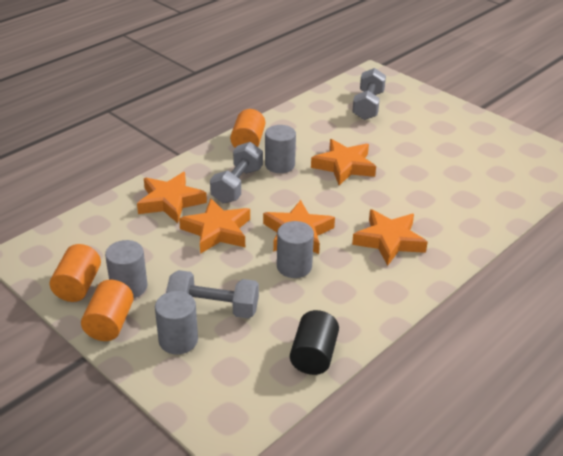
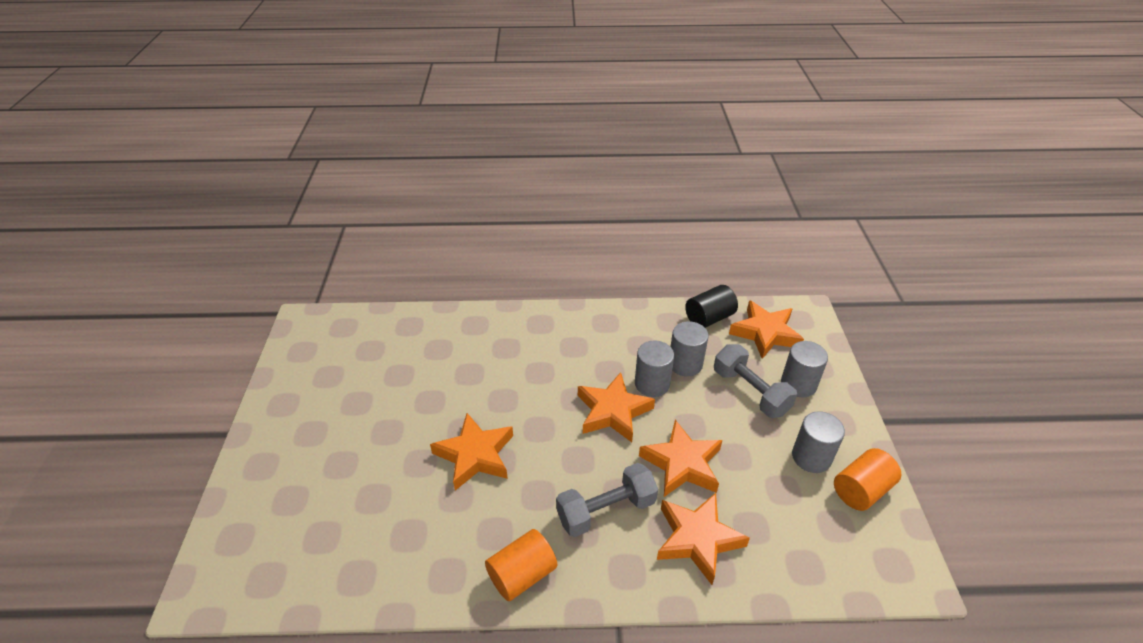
camera: 135 degrees left, 5 degrees up
orange cylinder [81,280,134,341] -> none
grey cylinder [265,125,296,173] -> grey cylinder moved to [671,321,709,377]
grey dumbbell [352,68,386,120] -> none
orange star [352,209,428,266] -> orange star moved to [729,300,804,359]

